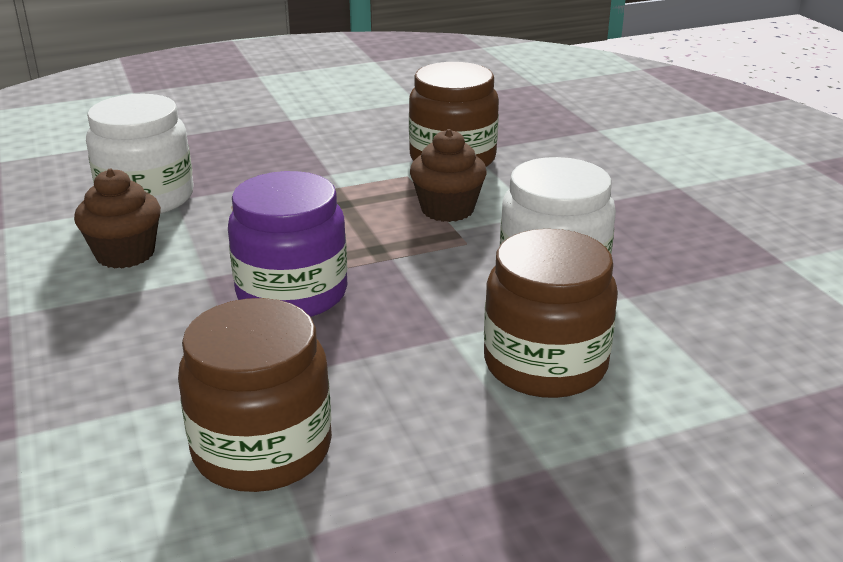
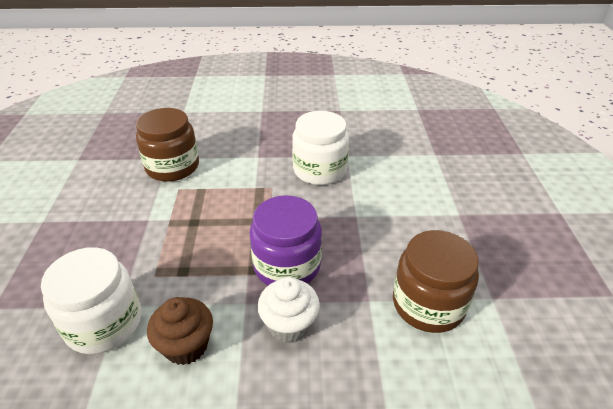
camera: 70 degrees left, 10 degrees up
brown cupcake [410,129,487,222] -> none
brown jar [484,229,618,398] -> none
none -> white cupcake [258,277,320,343]

